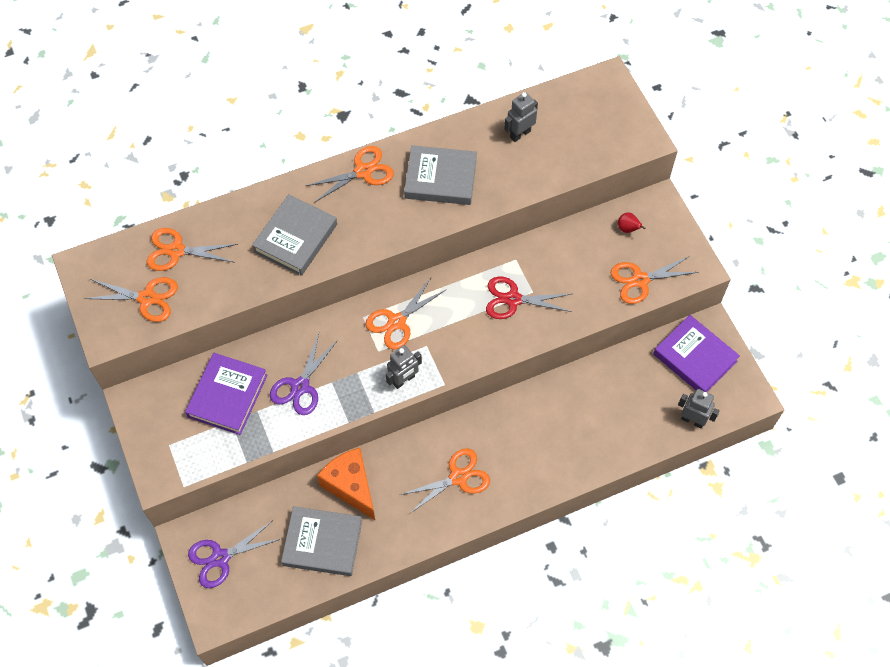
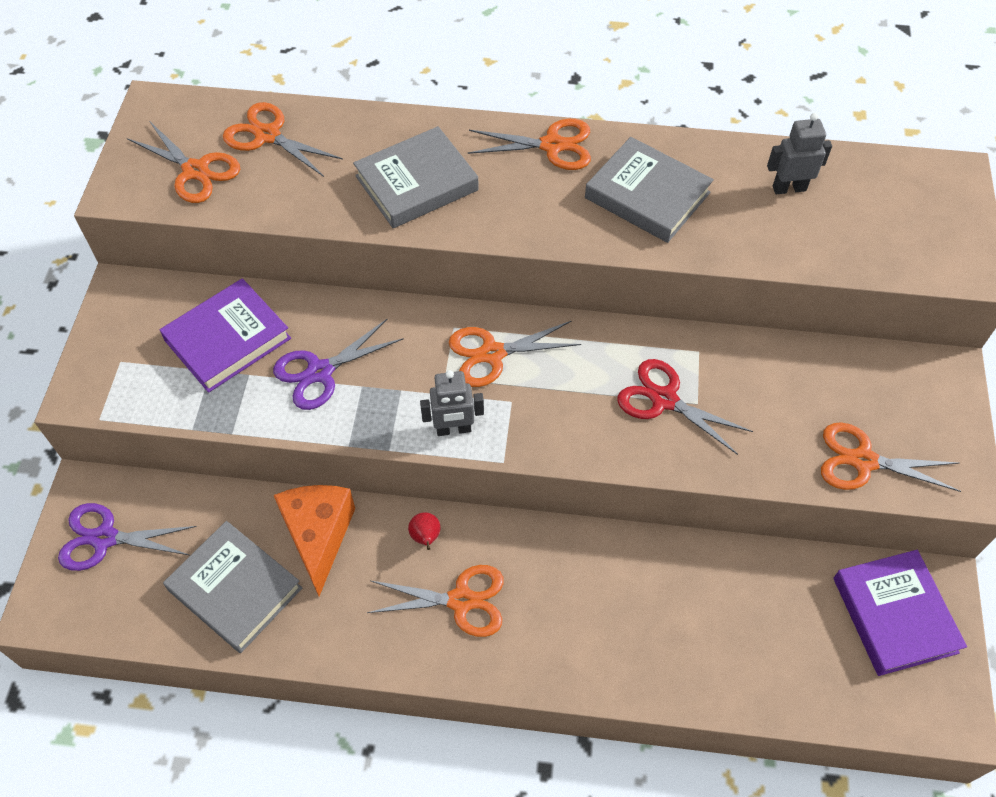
camera: 30 degrees right, 5 degrees down
red pear [618,212,646,233] -> red pear moved to [408,512,441,550]
grey robot [678,389,720,428] -> none

